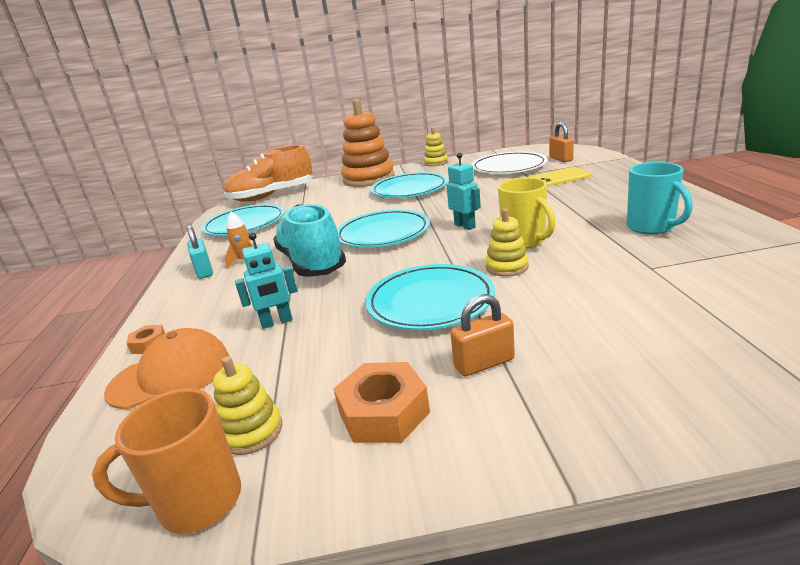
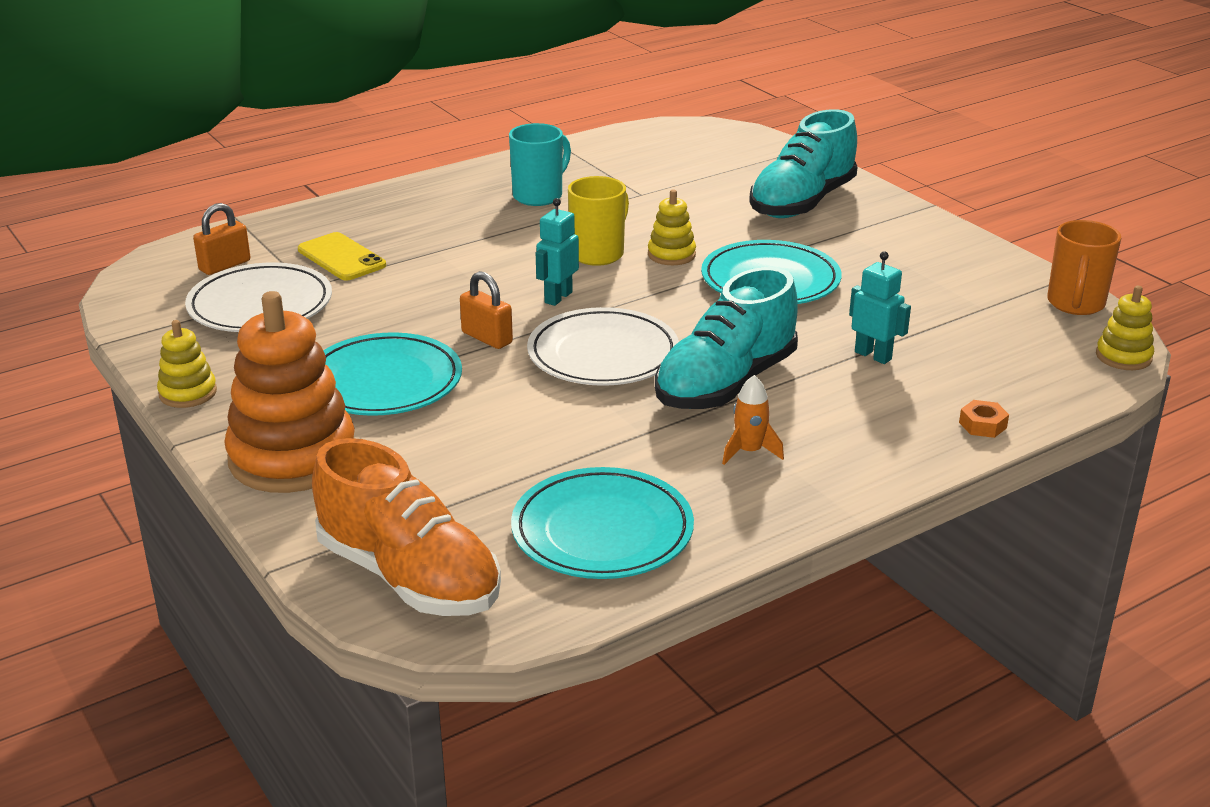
camera: 120 degrees left, 5 degrees up
orange mug [92,388,241,534] -> orange mug turned 60 degrees clockwise [1047,220,1121,315]
orange cap [104,328,229,409] -> none
turquoise padlock [187,225,213,279] -> none
yellow stacking toy [213,356,282,455] -> yellow stacking toy moved to [1096,286,1154,370]
orange nut [333,362,430,443] -> none
turquoise plate [337,209,430,248] -> white plate [527,307,679,386]
orange padlock [450,294,515,377] -> orange padlock moved to [460,271,513,349]
none -> turquoise shoe [749,109,857,218]

